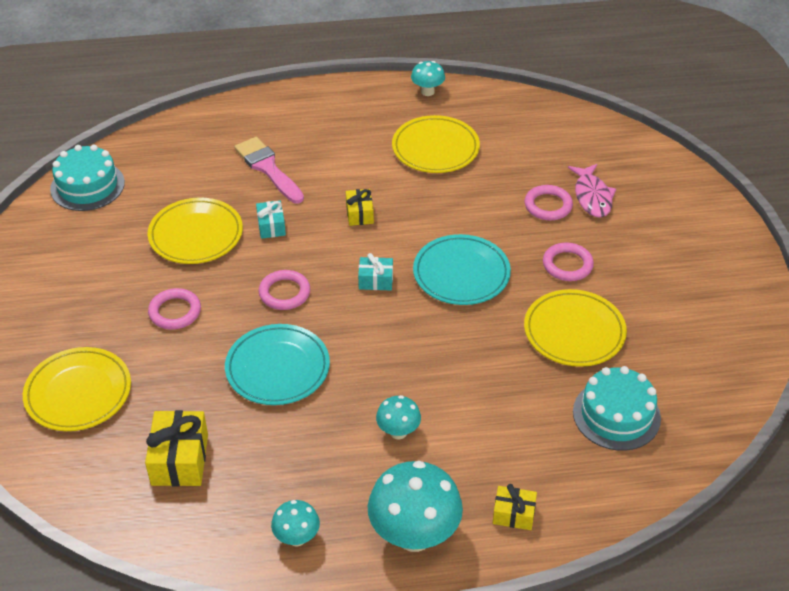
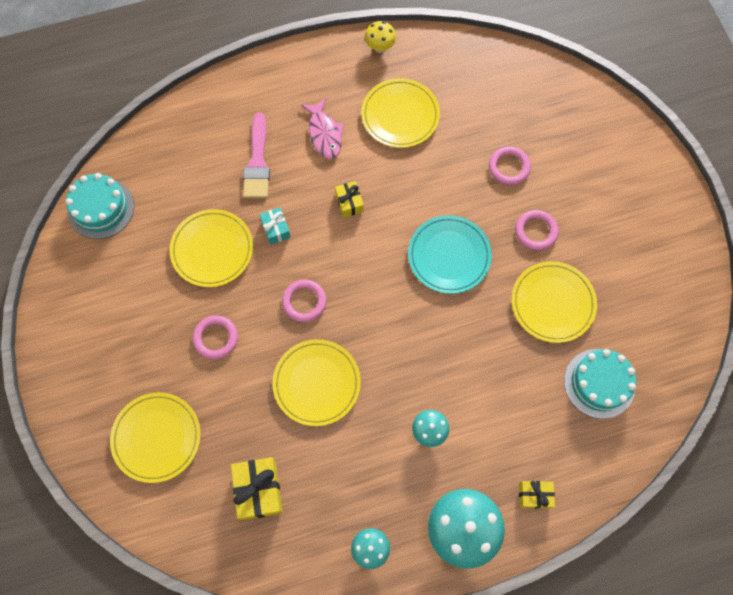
camera: 10 degrees left, 25 degrees up
turquoise plate [225,324,330,405] -> yellow plate [273,339,361,426]
pink brush [234,137,304,204] -> pink brush turned 135 degrees counterclockwise [243,113,270,198]
turquoise gift [358,253,393,290] -> none
turquoise mushroom [411,61,445,96] -> yellow mushroom [365,21,396,53]
pink fish [568,164,616,218] -> pink fish moved to [301,98,344,159]

